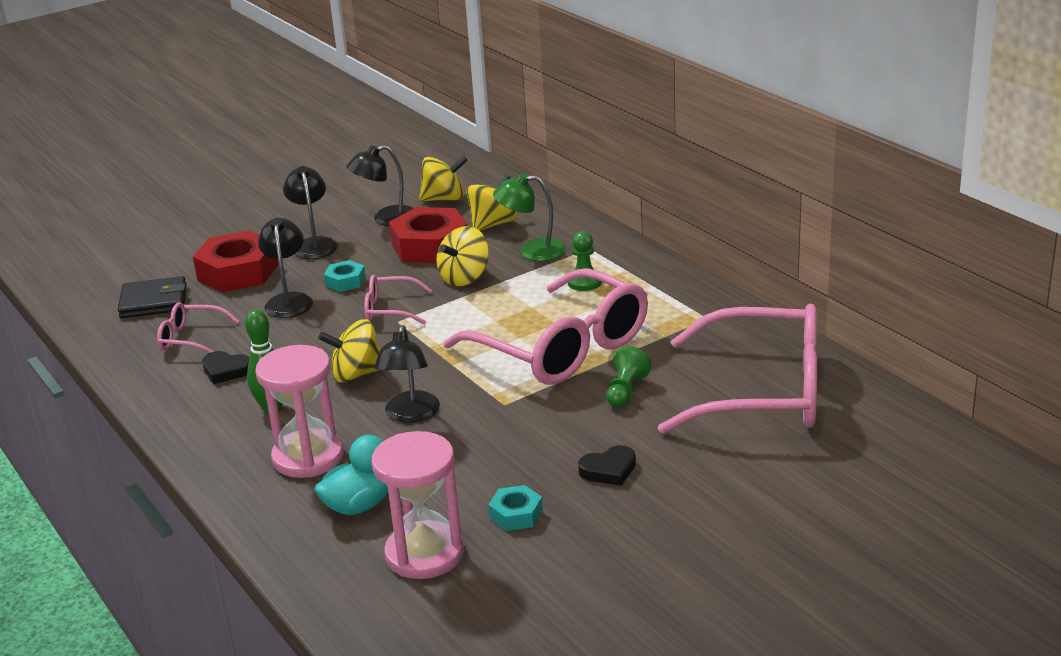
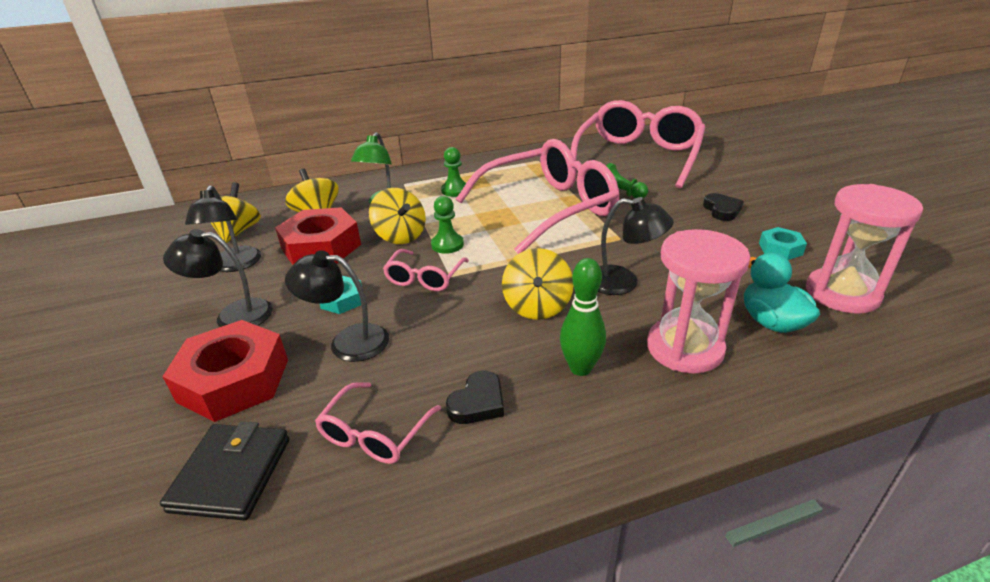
camera: 75 degrees left, 5 degrees up
none -> green pawn [431,196,464,254]

